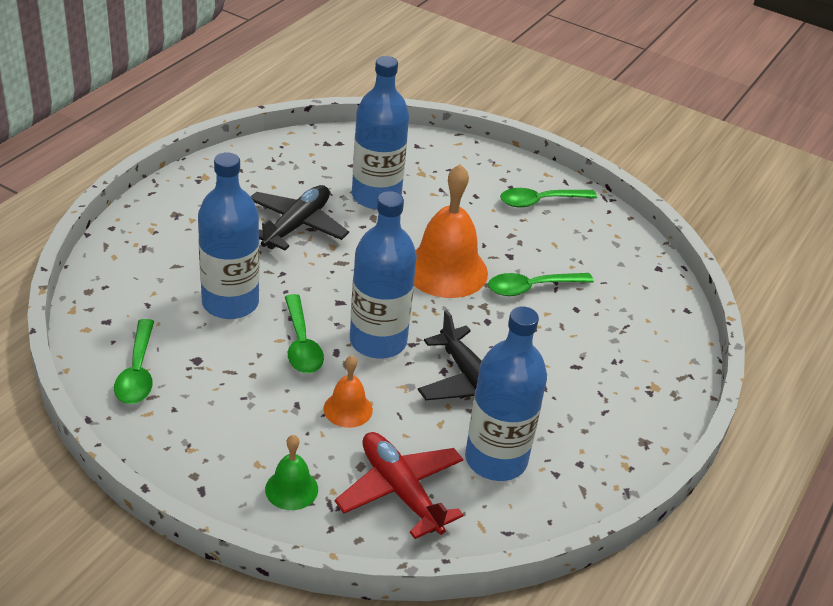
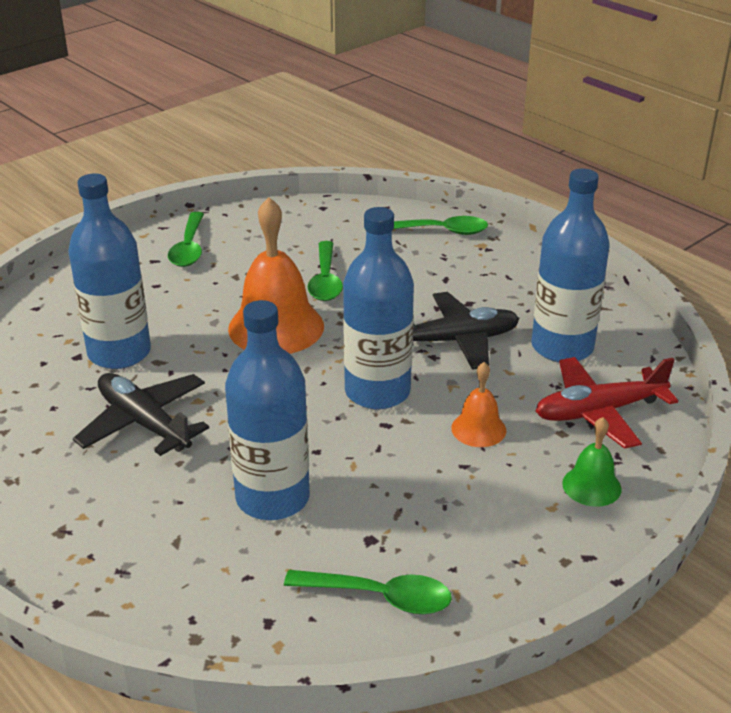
camera: 70 degrees left, 5 degrees down
green spoon [285,294,324,373] -> green spoon moved to [393,216,488,235]

